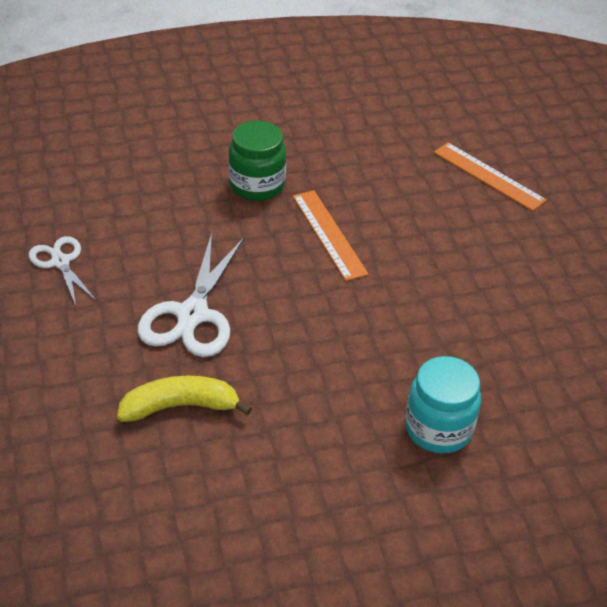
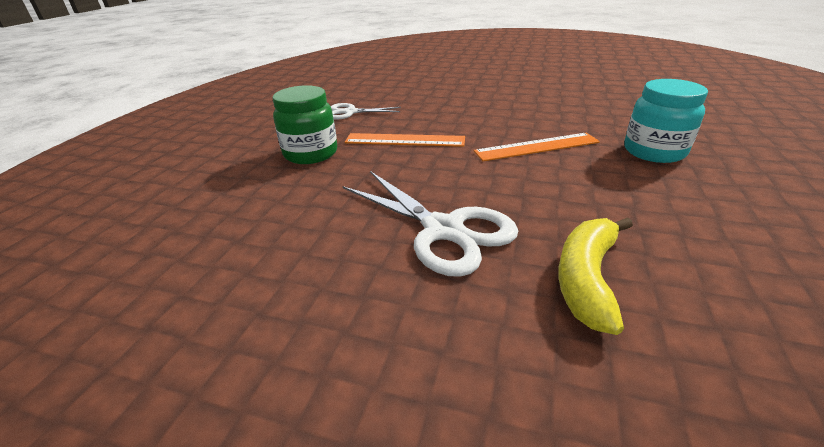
camera: 55 degrees left, 10 degrees down
white scissors [29,236,96,306] -> white scissors moved to [331,103,401,120]
orange ruler [434,142,547,211] -> orange ruler moved to [474,133,600,161]

